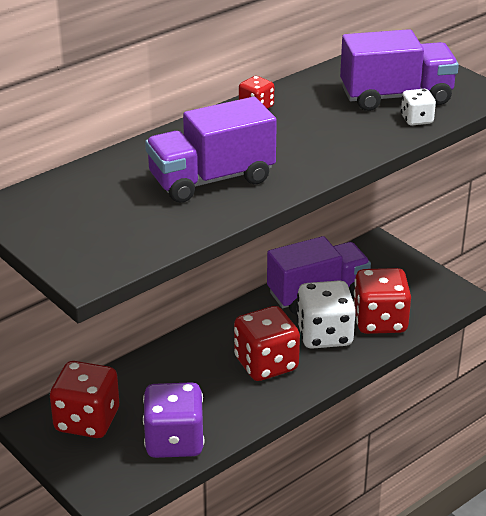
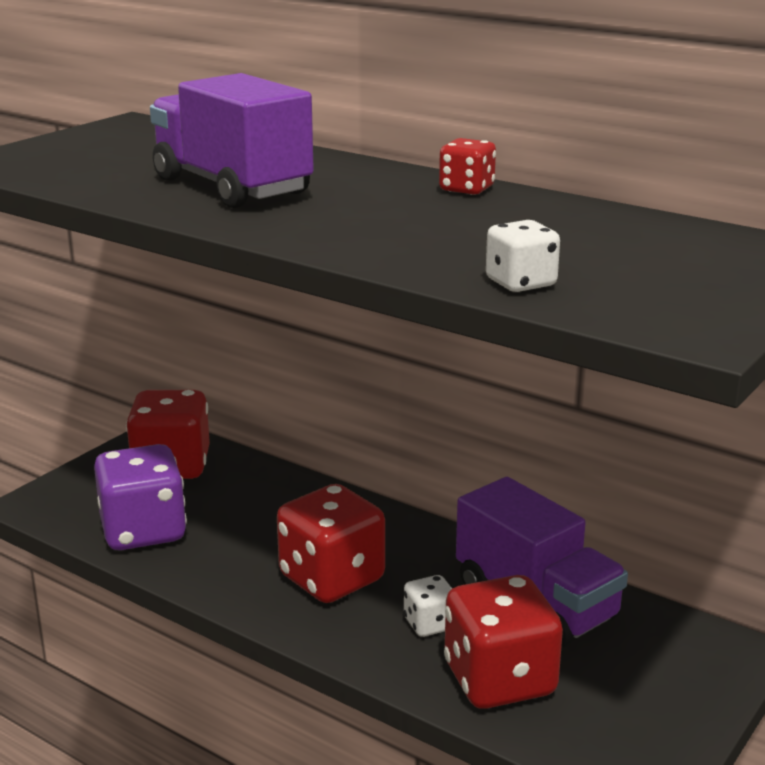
camera: 75 degrees right, 10 degrees down
white dice [296,280,356,349] -> white dice [404,575,452,637], size x0.50
purple truck [340,29,459,111] -> none

